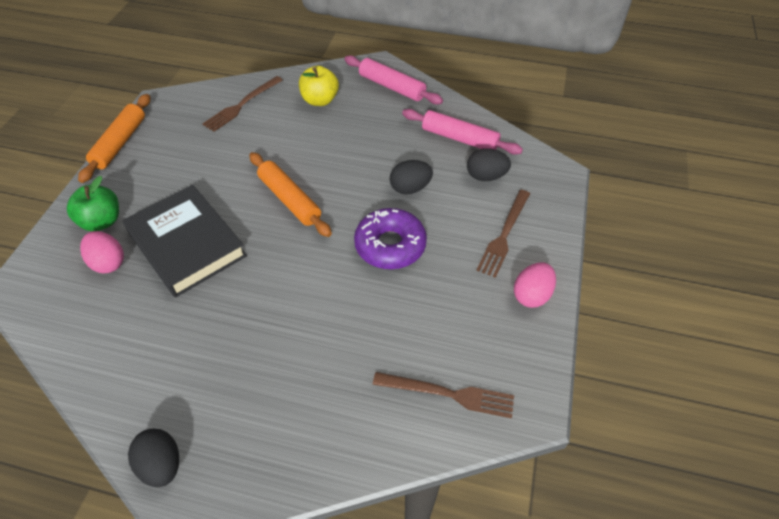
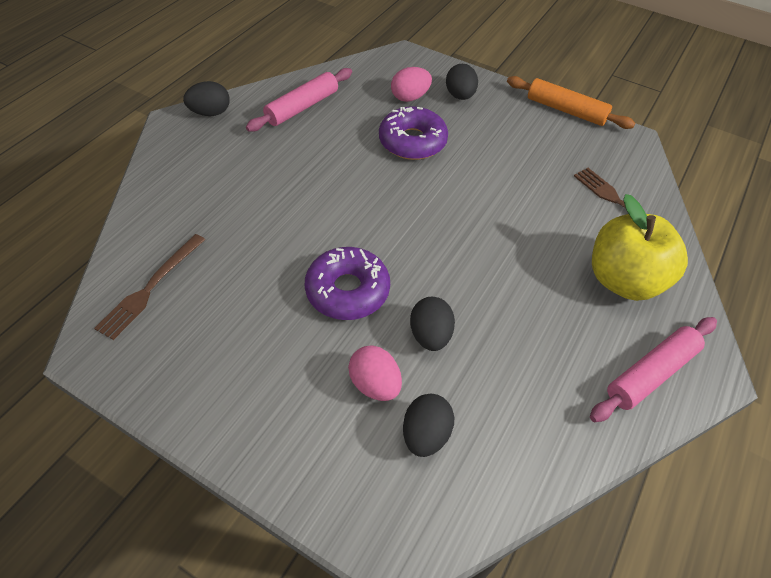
camera: 105 degrees right, 0 degrees up
green apple [67,176,119,231] -> black egg [446,64,478,100]
black book [122,185,247,298] -> purple donut [379,107,448,160]
orange rolling pin [249,152,332,237] -> none
yellow apple [299,66,339,106] -> yellow apple [592,194,688,301], size x1.55
pink rolling pin [402,109,523,155] -> pink rolling pin moved to [246,68,352,132]
brown fork [476,190,530,278] -> none
pink egg [514,262,556,308] -> pink egg moved to [348,346,402,401]

